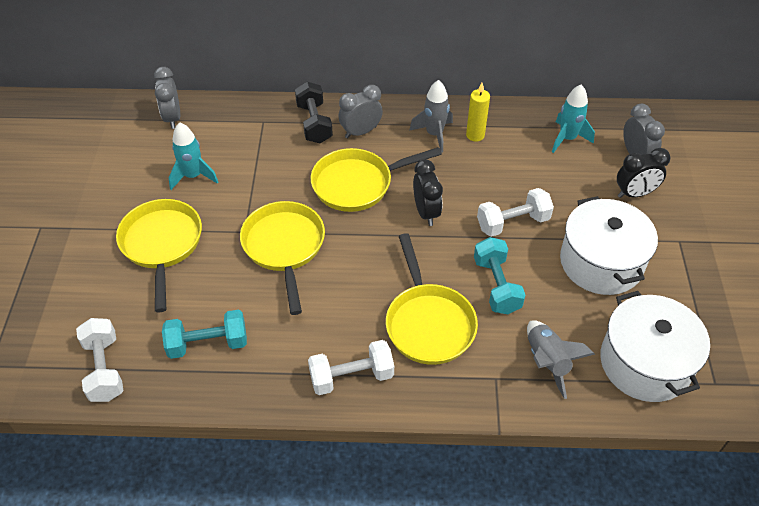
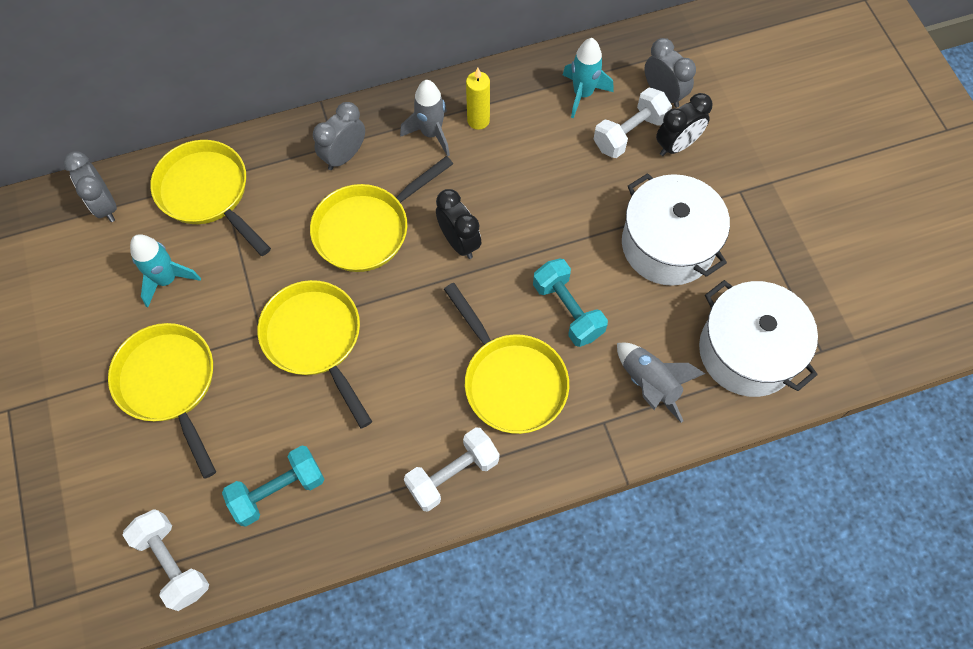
camera: 20 degrees left, 15 degrees up
black dumbbell [295,82,333,143] -> none
white dumbbell [477,188,554,237] -> white dumbbell moved to [593,88,672,158]
none -> yellow pan [150,140,271,256]

